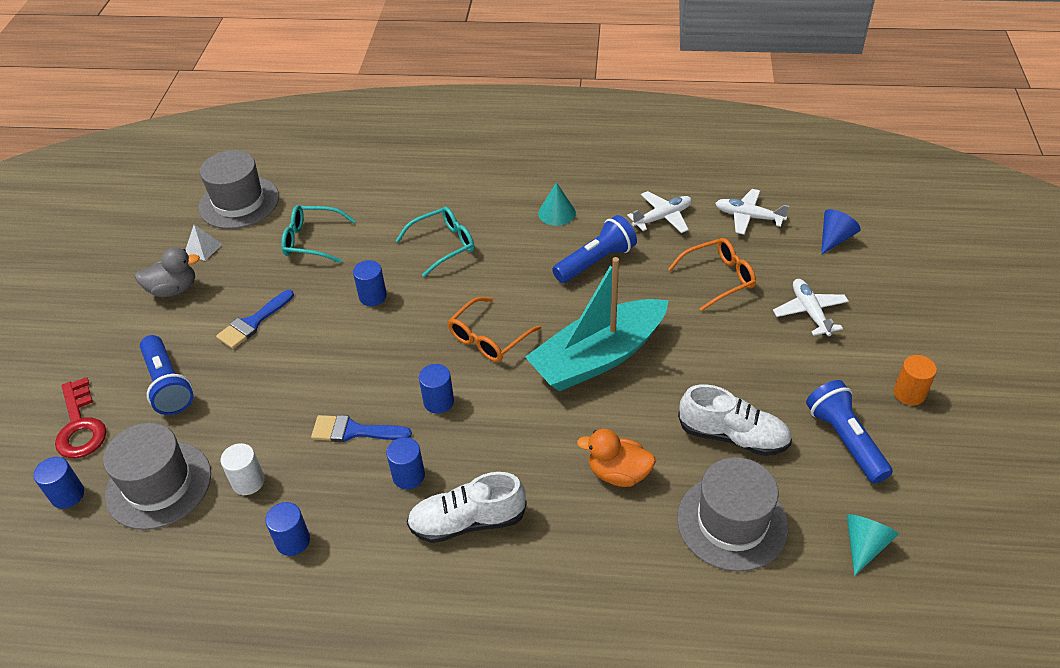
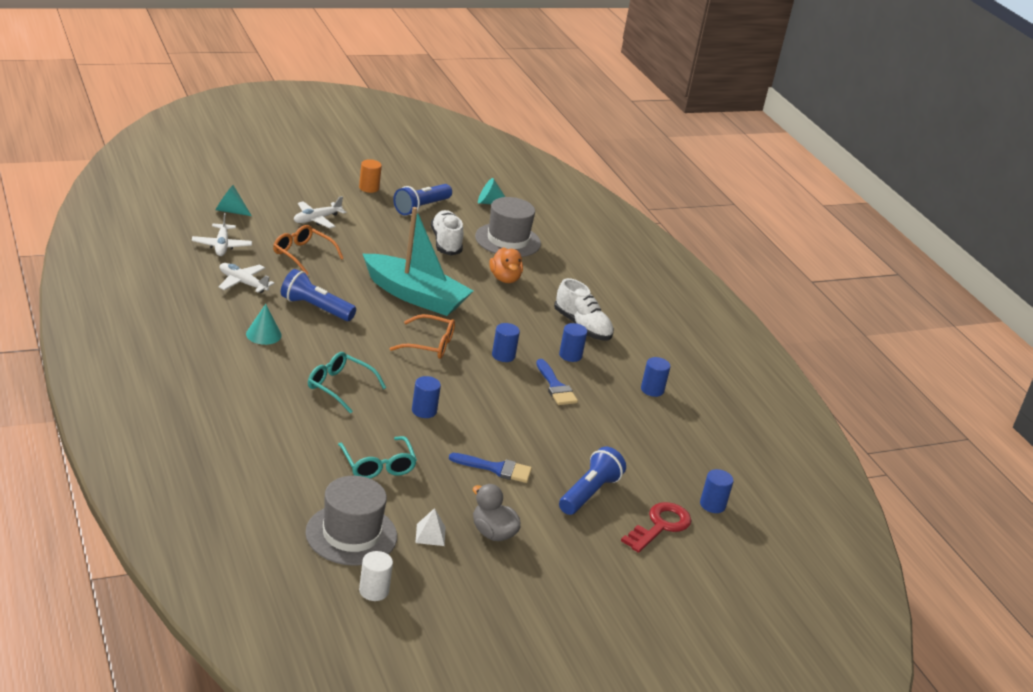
camera: 125 degrees left, 15 degrees down
grey hat [103,423,211,530] -> none
white cylinder [221,443,265,495] -> white cylinder moved to [359,551,393,601]
blue cone [821,209,861,255] -> turquoise cone [216,185,252,216]

